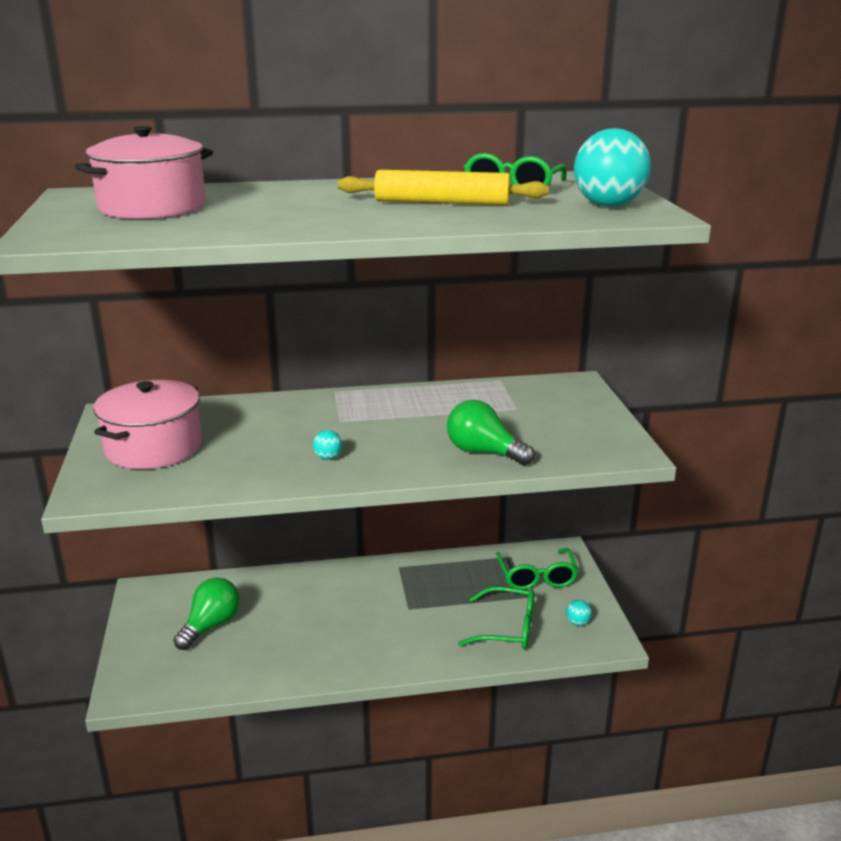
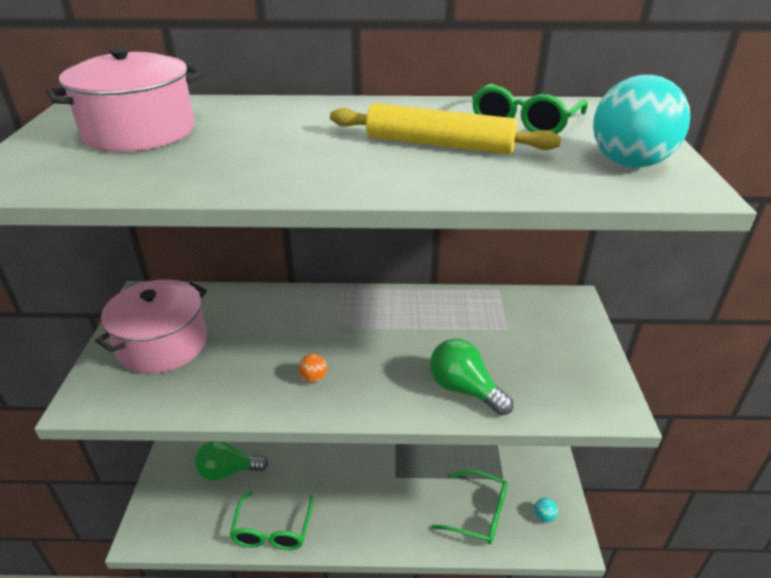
camera: 10 degrees right, 10 degrees up
green light bulb [174,578,240,650] -> green light bulb turned 135 degrees counterclockwise [195,441,268,481]
turquoise ball [313,430,342,460] -> orange ball [298,354,327,383]
green glasses [496,548,578,590] -> green glasses moved to [230,491,314,550]

